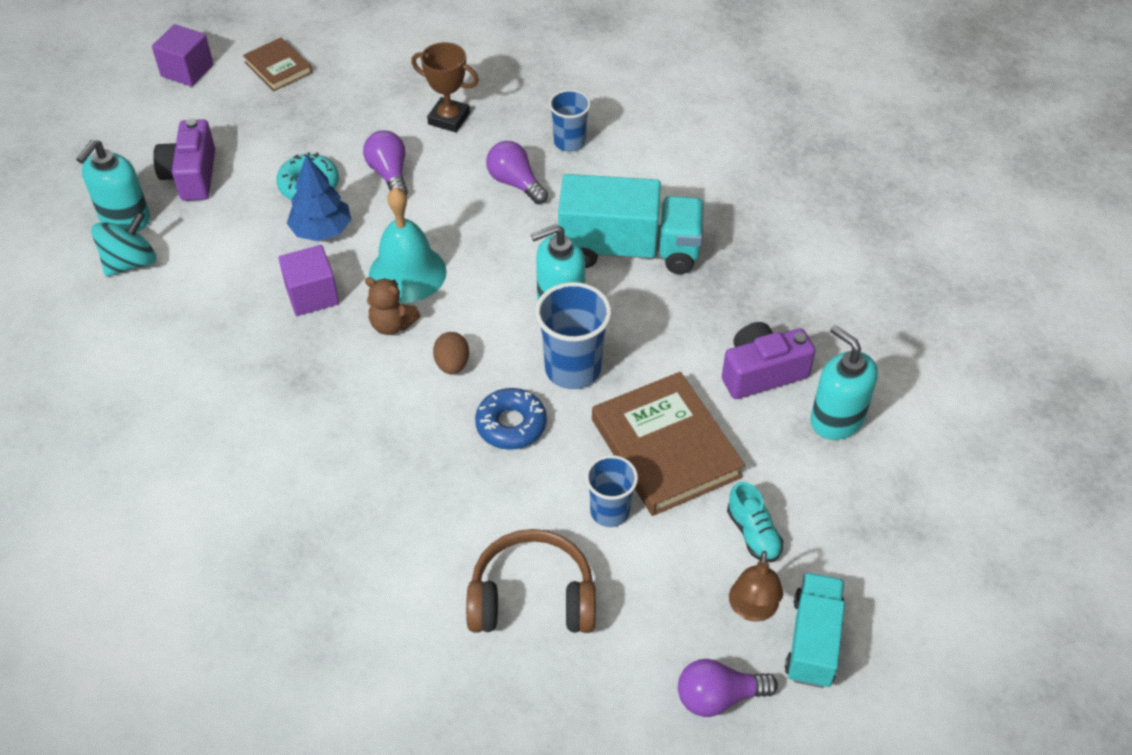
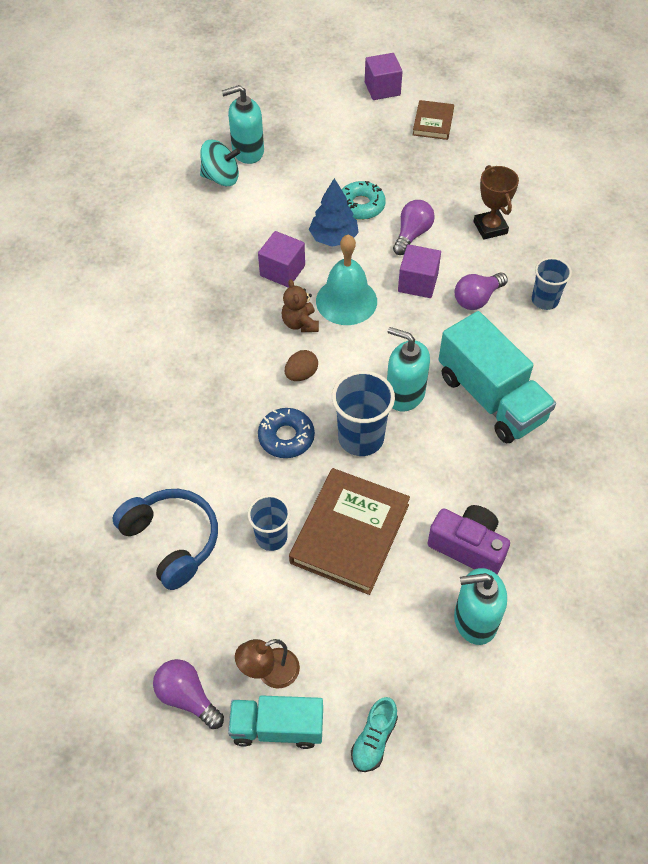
camera: 50 degrees right, 5 degrees up
purple camera [153,118,215,201] -> none
brown headphones [466,529,596,633] -> blue headphones [112,489,218,590]
purple light bulb [486,141,548,204] -> purple light bulb turned 135 degrees counterclockwise [455,272,508,310]
turquoise shoe [727,481,783,562] -> turquoise shoe moved to [351,697,398,772]
turquoise truck [785,572,845,688] -> turquoise truck turned 150 degrees counterclockwise [228,695,323,749]
turquoise soap dispenser [810,325,878,440] -> turquoise soap dispenser turned 105 degrees counterclockwise [454,568,507,645]
none -> purple cube [398,244,441,298]

